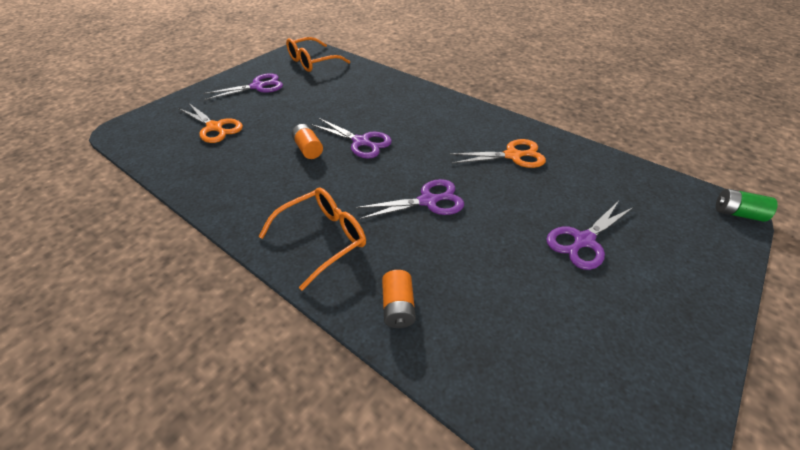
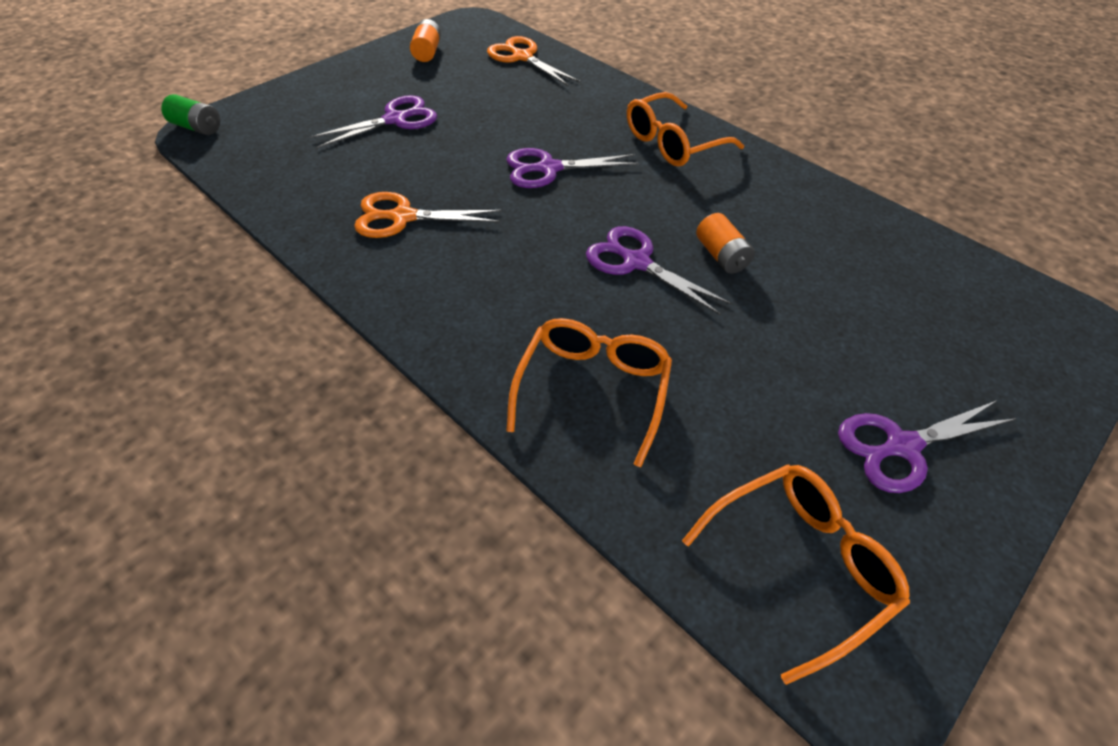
camera: 175 degrees left, 5 degrees up
orange scissors [180,103,243,143] -> orange scissors moved to [487,36,580,86]
orange battery [382,270,416,328] -> orange battery moved to [410,19,441,62]
none -> orange glasses [506,318,672,467]

